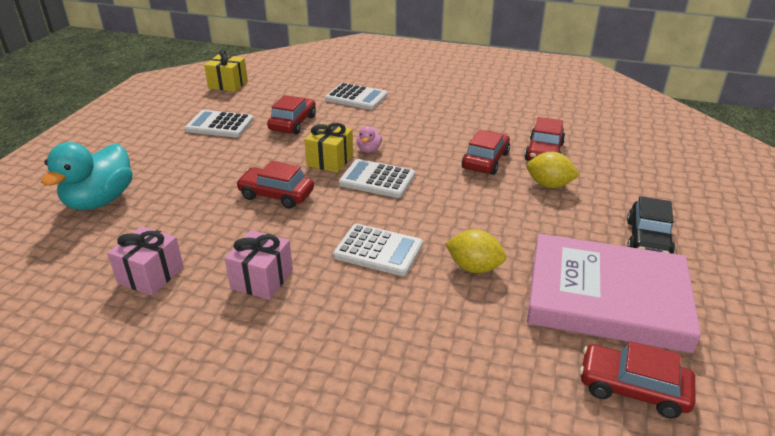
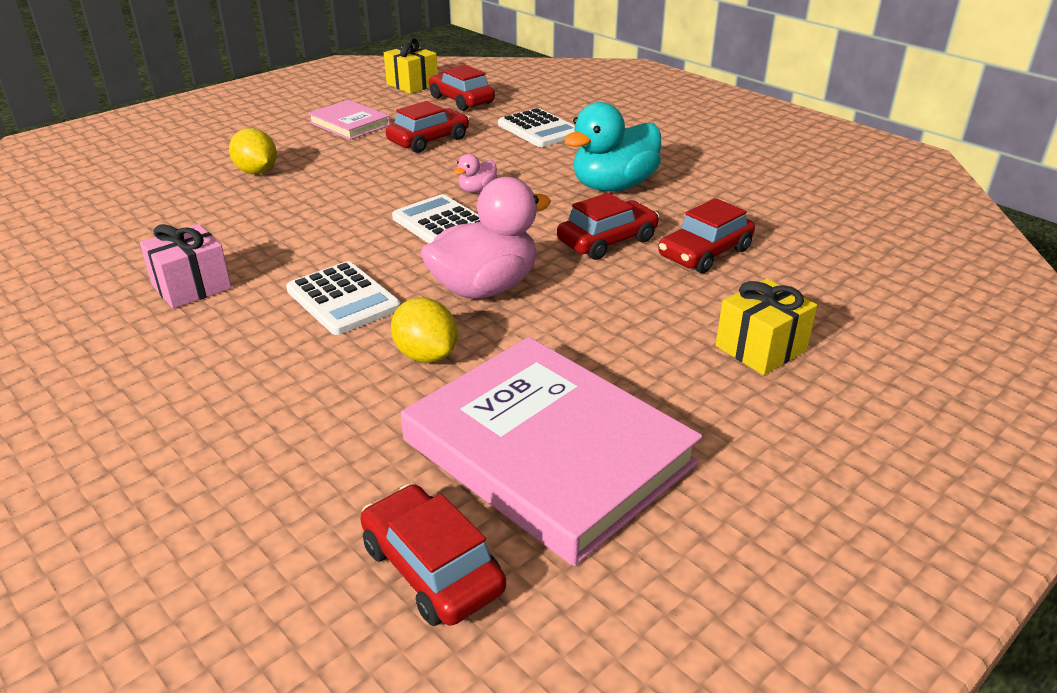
camera: 30 degrees right, 0 degrees up
turquoise duck [41,142,133,210] -> turquoise duck moved to [564,102,661,192]
pink gift [107,226,184,296] -> none
white calculator [184,110,254,137] -> pink book [308,100,390,140]
red car [236,161,314,209] -> red car moved to [429,65,495,111]
yellow gift [304,123,353,173] -> yellow gift moved to [716,279,817,375]
yellow lemon [527,152,580,188] -> yellow lemon moved to [229,128,277,174]
black car [627,196,675,254] -> none
none -> pink duck [421,177,551,299]

